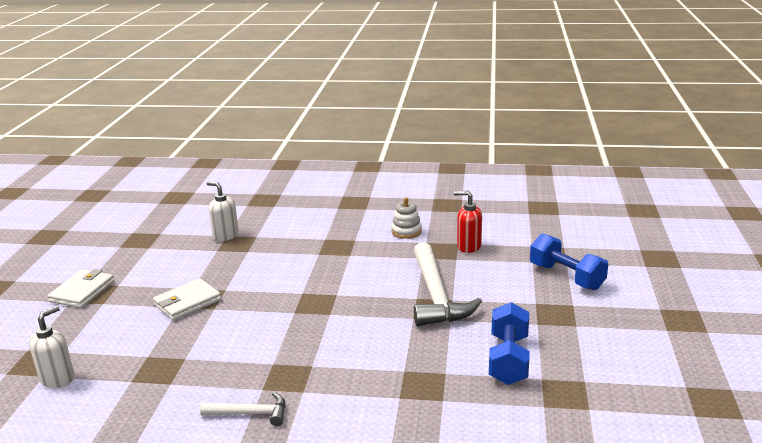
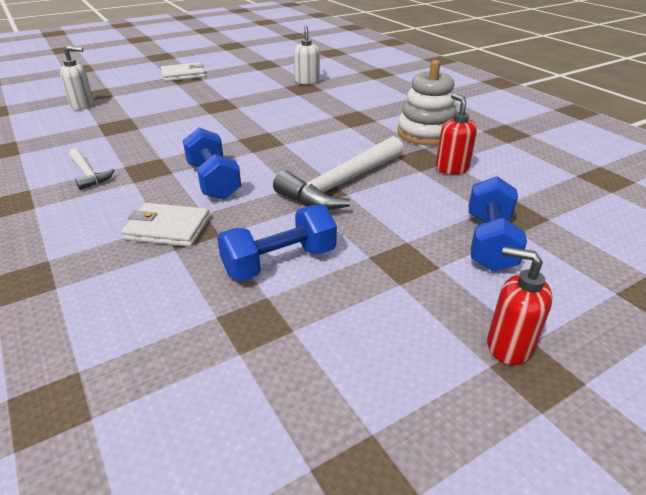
camera: 50 degrees right, 10 degrees up
white wallet [153,278,221,321] -> white wallet moved to [121,203,210,247]
white stacking toy [391,197,422,239] -> white stacking toy [397,60,457,146], size x1.74
none -> blue dumbbell [183,128,241,200]
none -> red soap dispenser [487,246,553,365]

